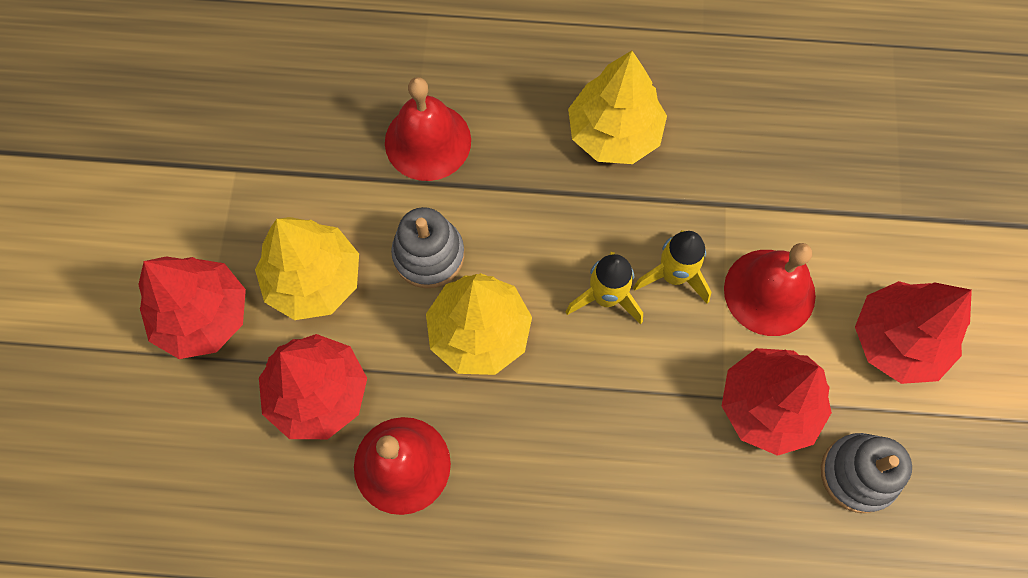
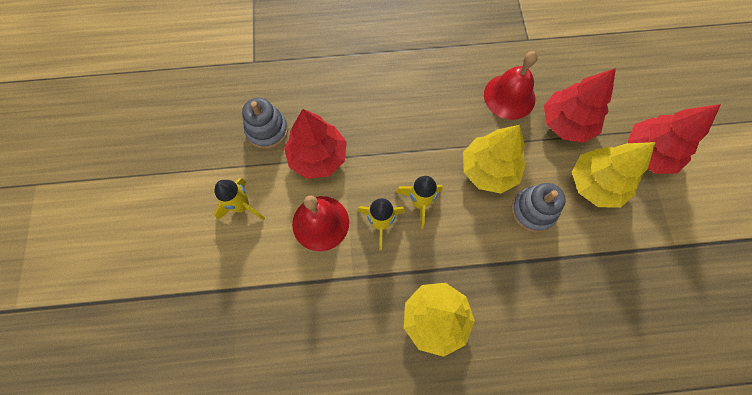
camera: 170 degrees right, 0 degrees up
red bell [385,77,471,181] -> none
red tree [855,281,972,384] -> yellow rocket [214,178,265,220]

